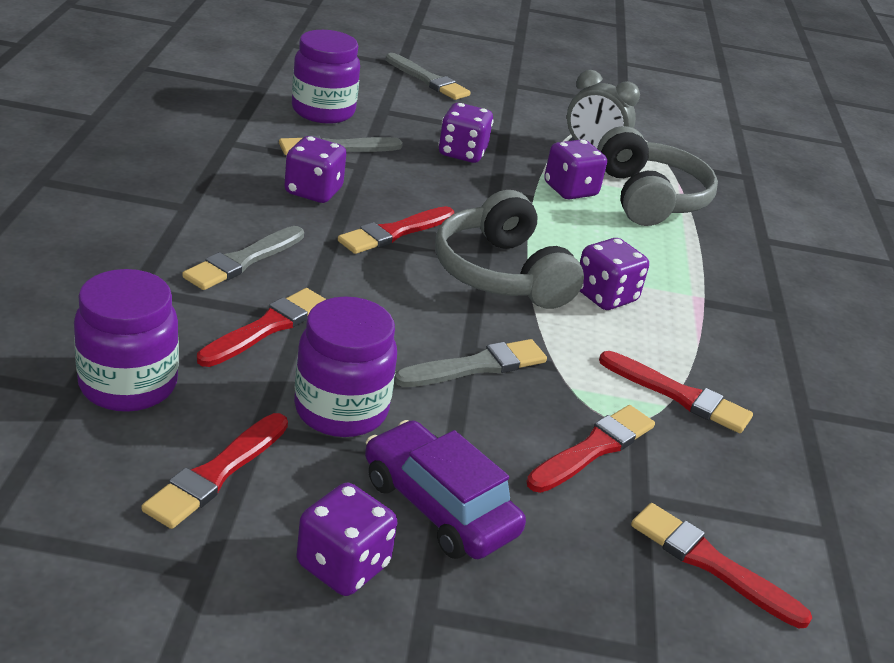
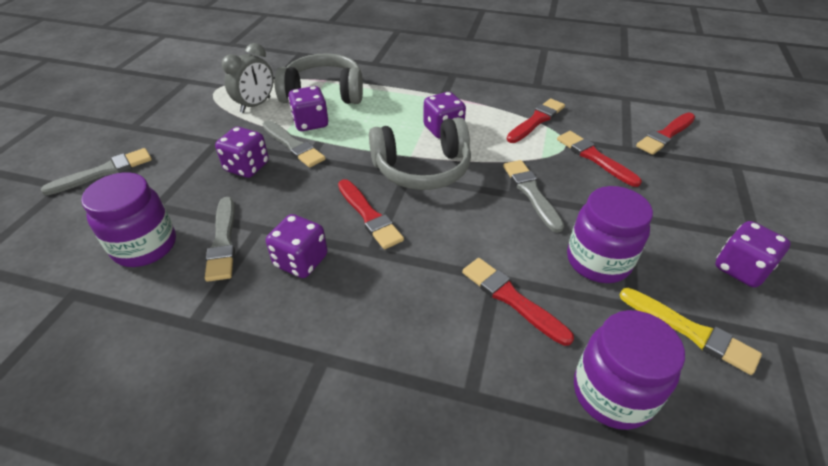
camera: 75 degrees left, 10 degrees up
red brush [141,413,288,529] -> yellow brush [620,288,762,375]
grey brush [182,226,304,290] -> grey brush moved to [262,120,326,167]
purple car [365,420,526,559] -> none

